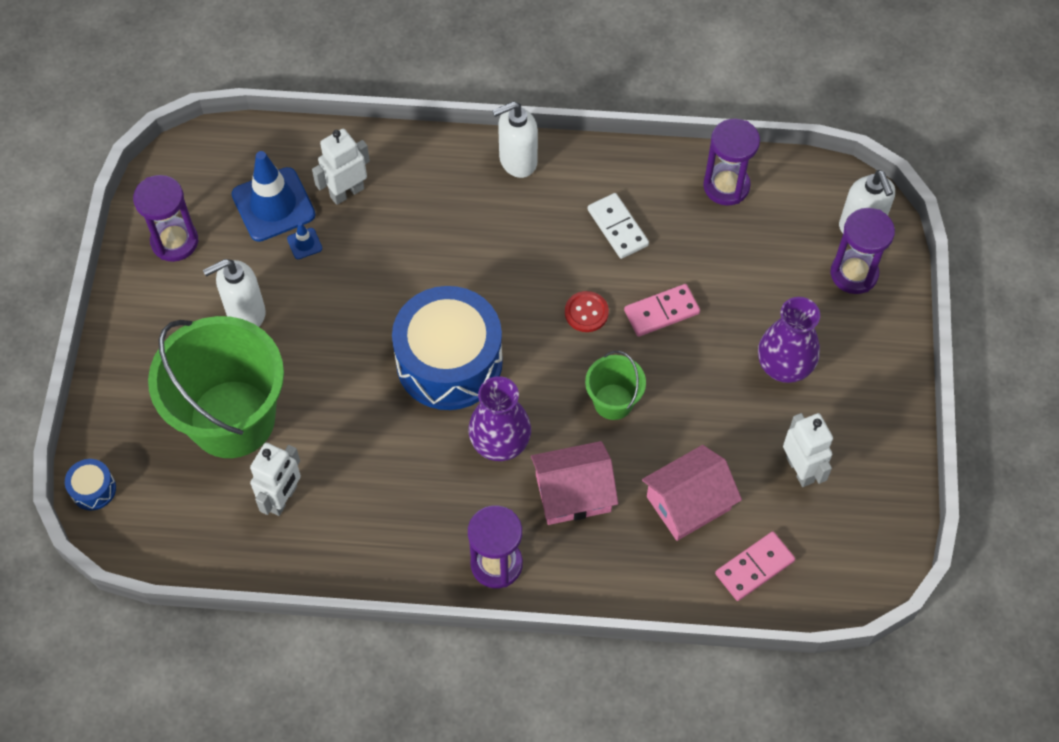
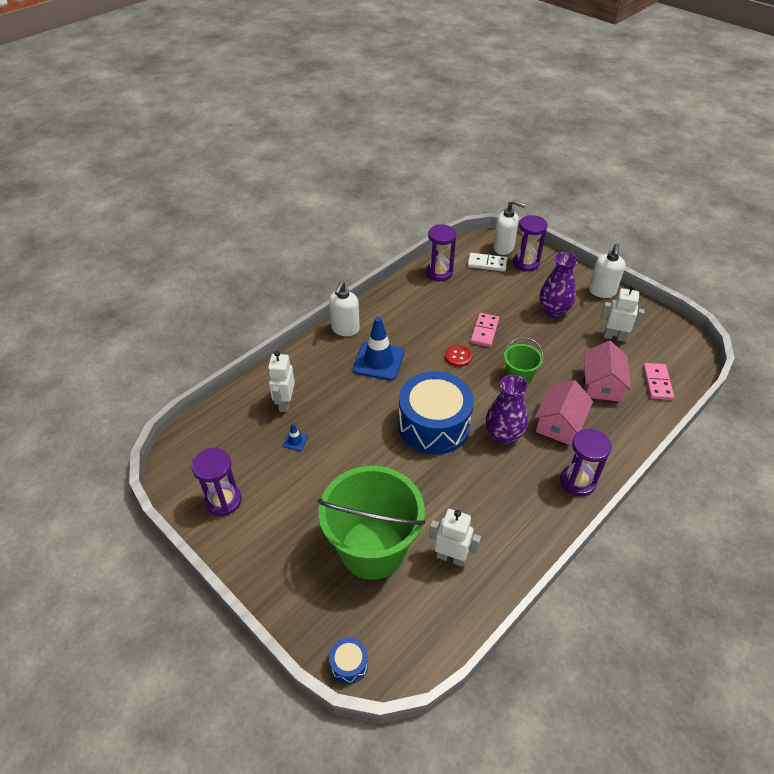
camera: 50 degrees left, 15 degrees down
white soap dispenser [203,259,266,327] -> white soap dispenser moved to [589,244,625,298]
blue traffic cone [231,151,316,242] -> blue traffic cone moved to [353,317,404,380]
white robot [250,443,301,516] -> white robot turned 45 degrees counterclockwise [429,509,481,566]
white domino [588,193,649,259] -> white domino moved to [468,253,507,271]

